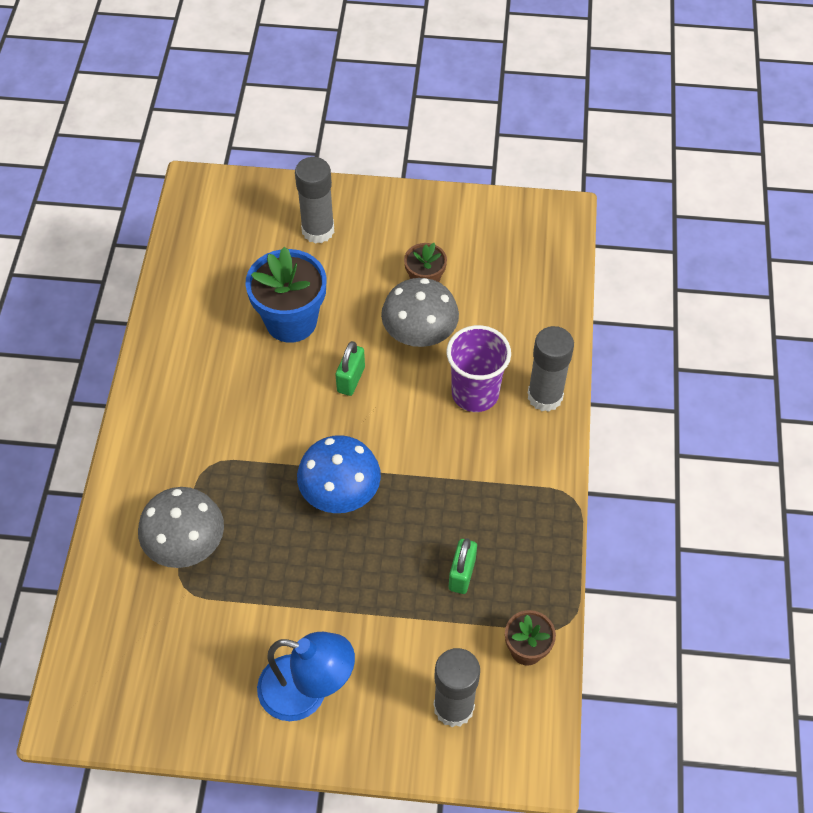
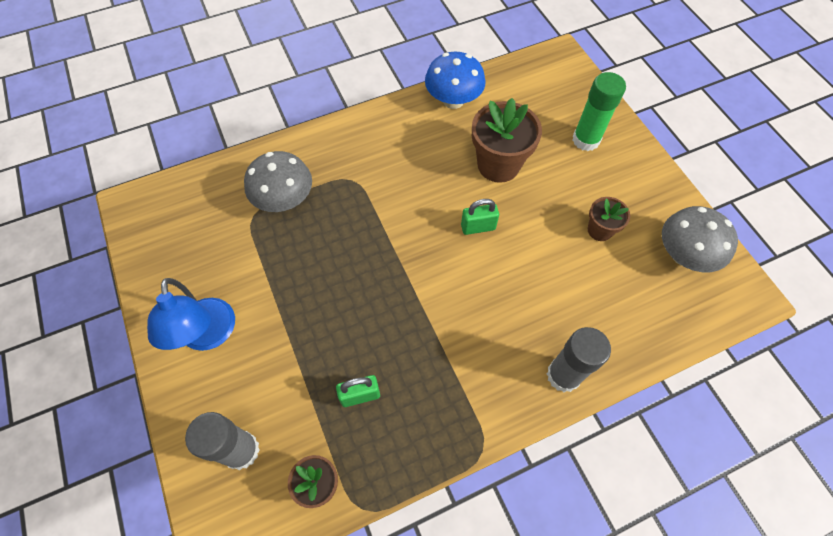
camera: 60 degrees right, 5 degrees up
blue flower pot [245,247,326,343] -> brown flower pot [472,98,542,183]
grey glue stick [295,157,334,244] -> green glue stick [572,72,626,151]
blue mushroom [297,435,381,513] -> blue mushroom moved to [425,52,486,109]
grey mushroom [381,278,459,347] -> grey mushroom moved to [662,206,738,272]
purple cup [447,325,511,412] -> none

